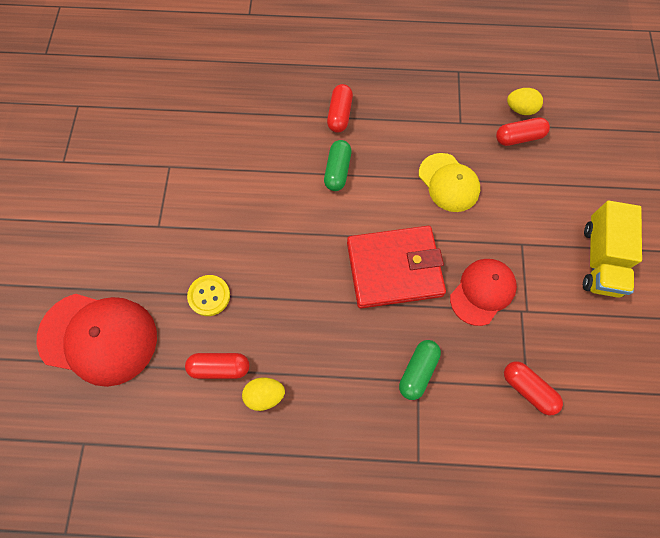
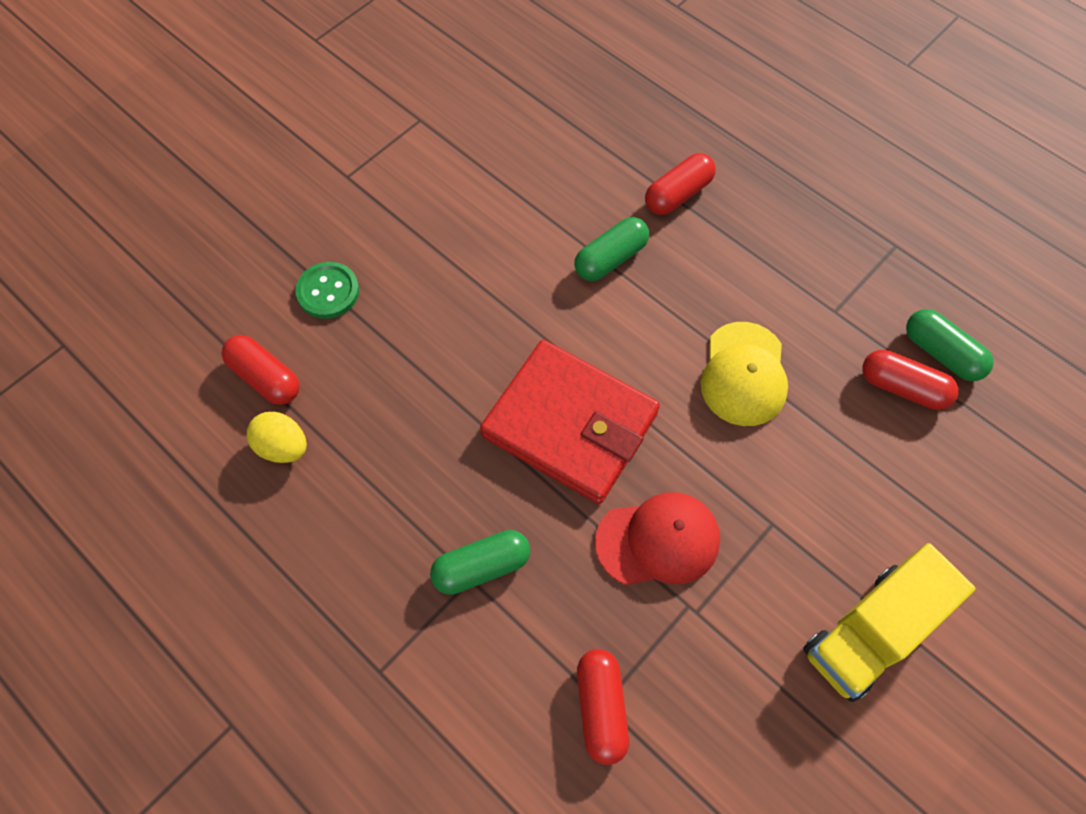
camera: 40 degrees right, 5 degrees down
red cap [37,294,157,387] -> none
yellow button [187,275,230,316] -> green button [295,262,359,319]
yellow egg [507,88,543,115] -> green capsule [906,309,994,381]

